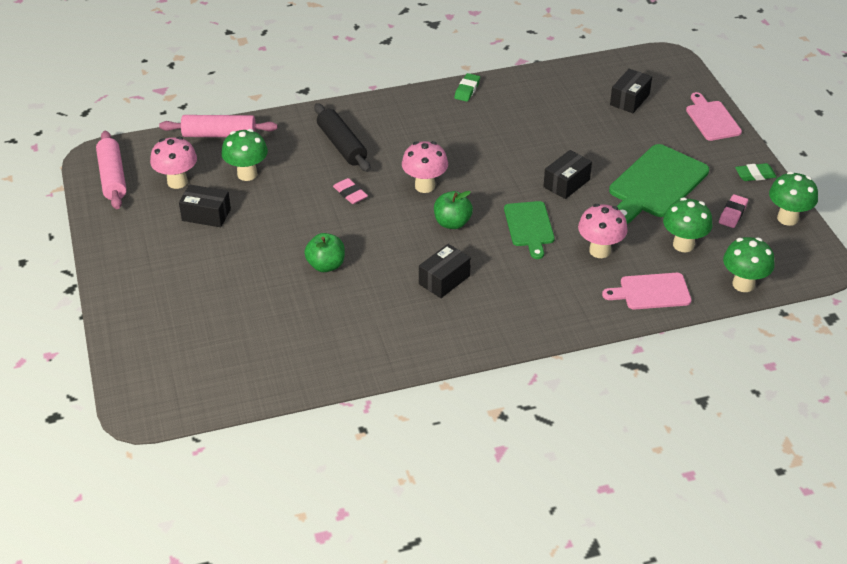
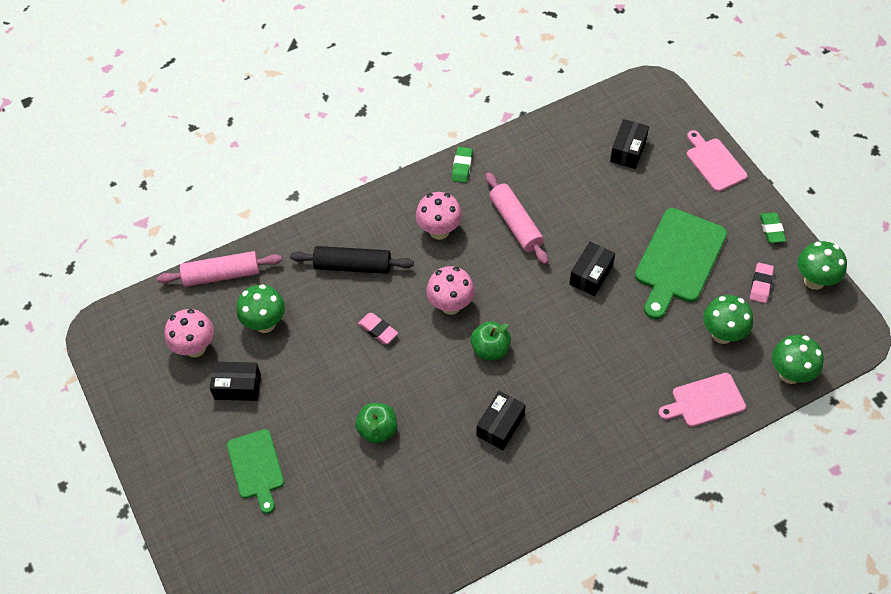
camera: 10 degrees left, 15 degrees up
pink rolling pin [96,131,127,209] -> pink rolling pin moved to [485,172,548,265]
black rolling pin [314,103,370,172] -> black rolling pin turned 45 degrees counterclockwise [290,246,414,274]
green cutting board [504,201,555,259] -> green cutting board moved to [227,429,284,514]
pink mushroom [578,204,628,258] -> pink mushroom moved to [416,192,462,240]
green eraser [735,163,777,181] -> green eraser turned 75 degrees counterclockwise [759,212,786,243]

